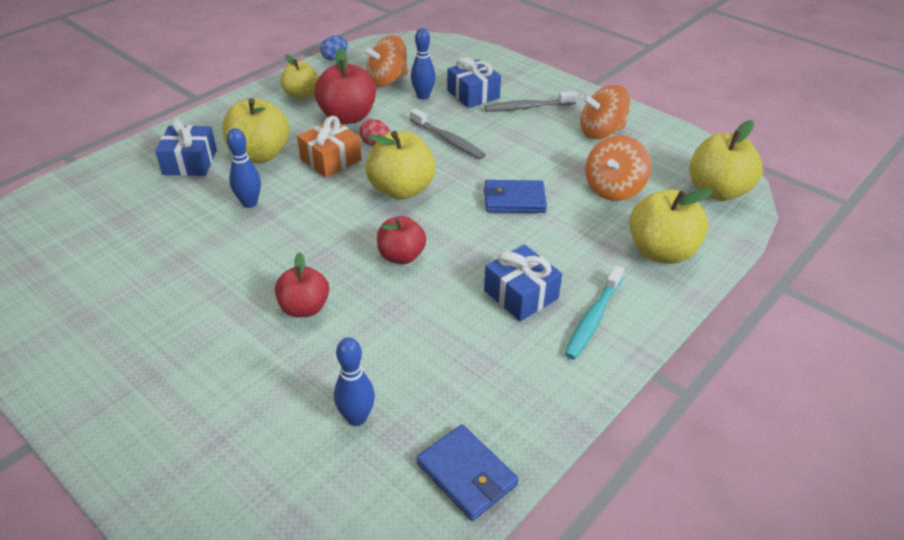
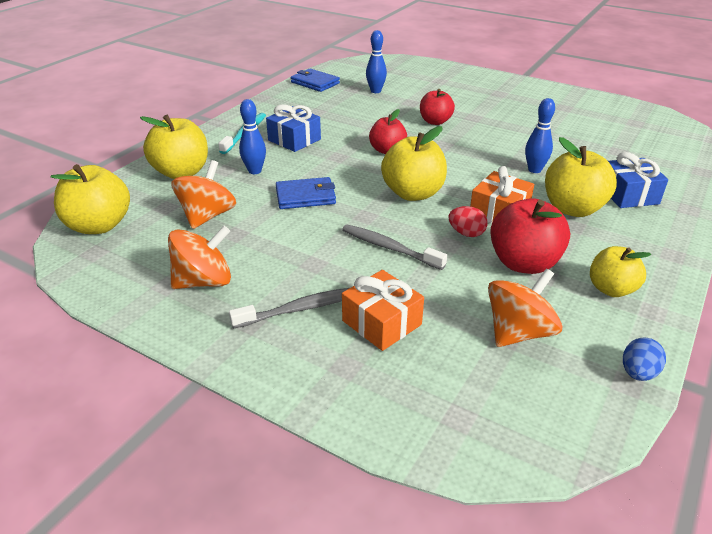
camera: 170 degrees right, 5 degrees down
blue bowling pin [411,28,436,100] -> blue bowling pin moved to [239,99,266,174]
blue gift [447,57,501,108] -> orange gift [342,270,424,351]

